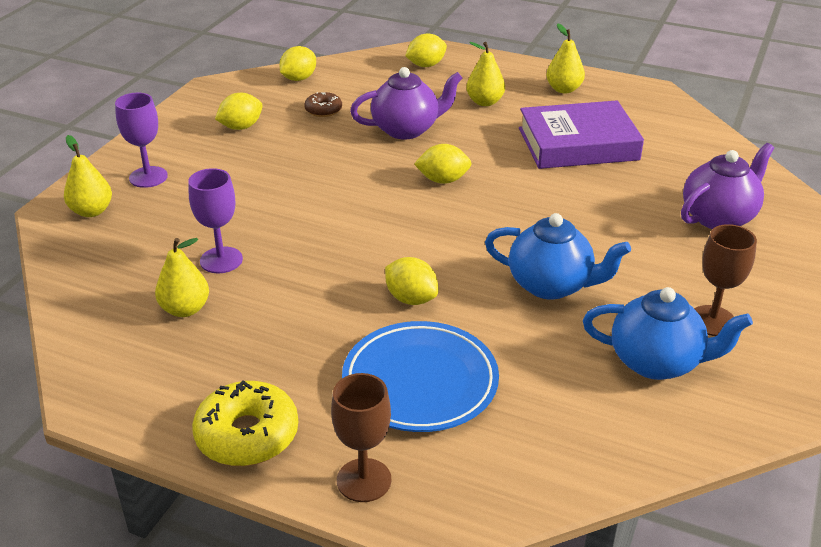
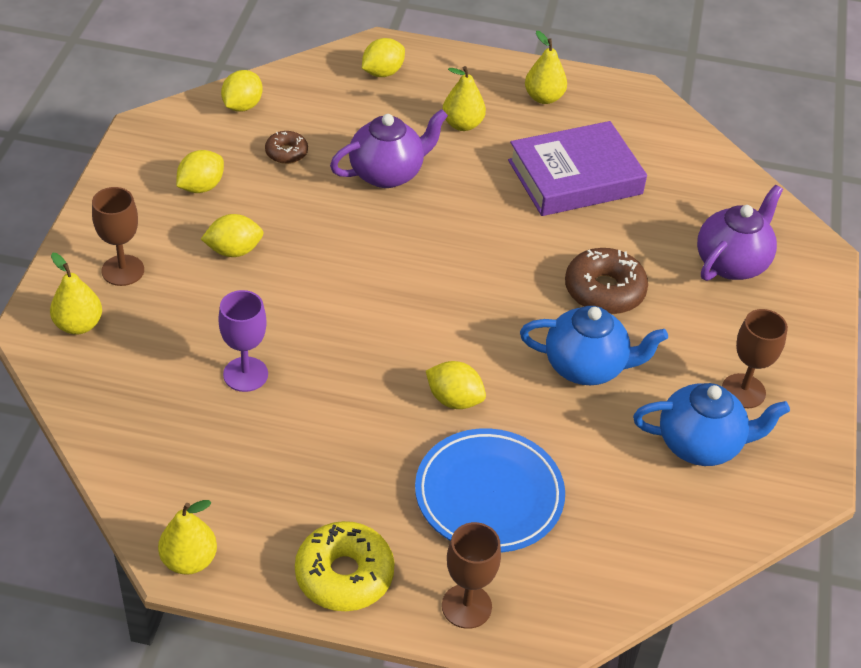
camera: 15 degrees left, 10 degrees up
purple goblet [115,93,168,188] -> brown goblet [92,187,144,286]
yellow pear [155,238,209,317] -> yellow pear moved to [158,500,217,575]
yellow lemon [414,144,472,184] -> yellow lemon moved to [201,214,264,257]
none -> brown donut [565,248,648,314]

